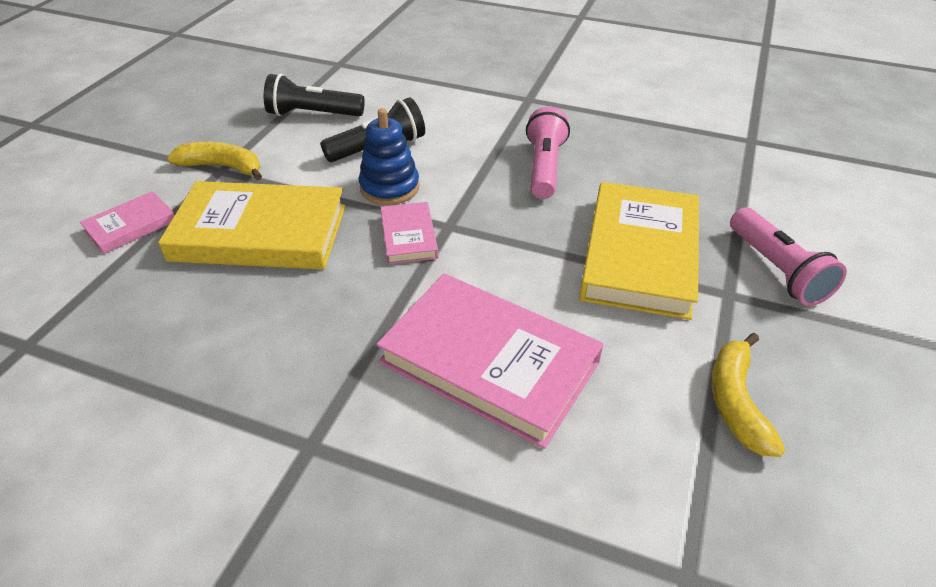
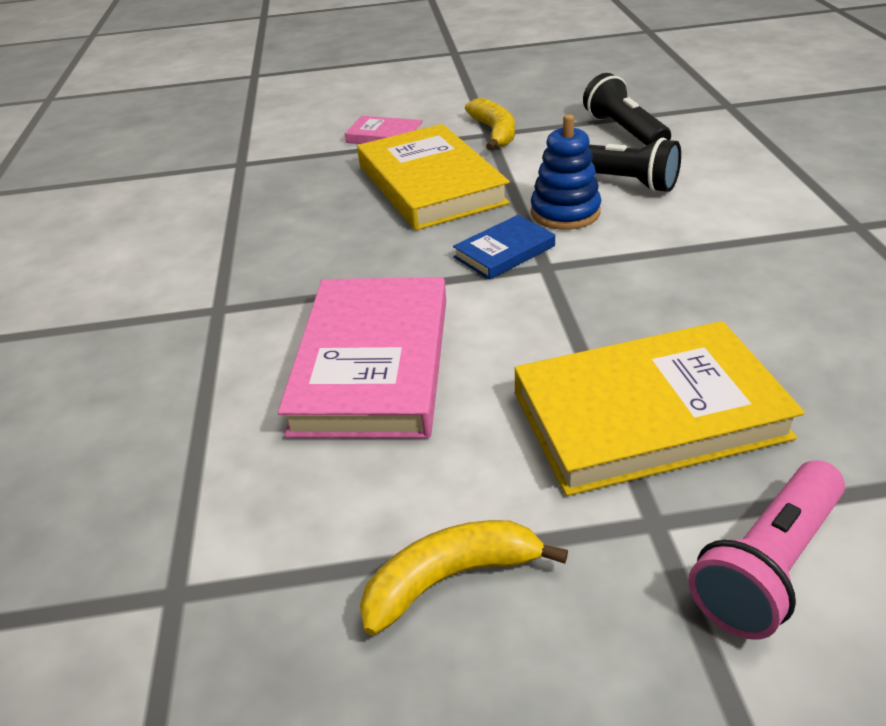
camera: 65 degrees right, 5 degrees down
pink book [380,202,438,264] -> blue book [453,215,555,280]
pink flashlight [526,107,570,199] -> none

